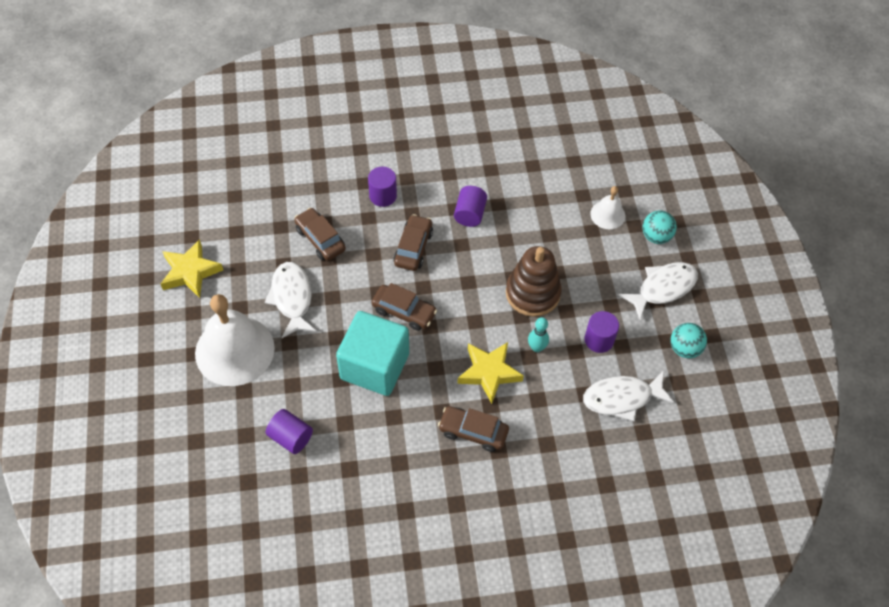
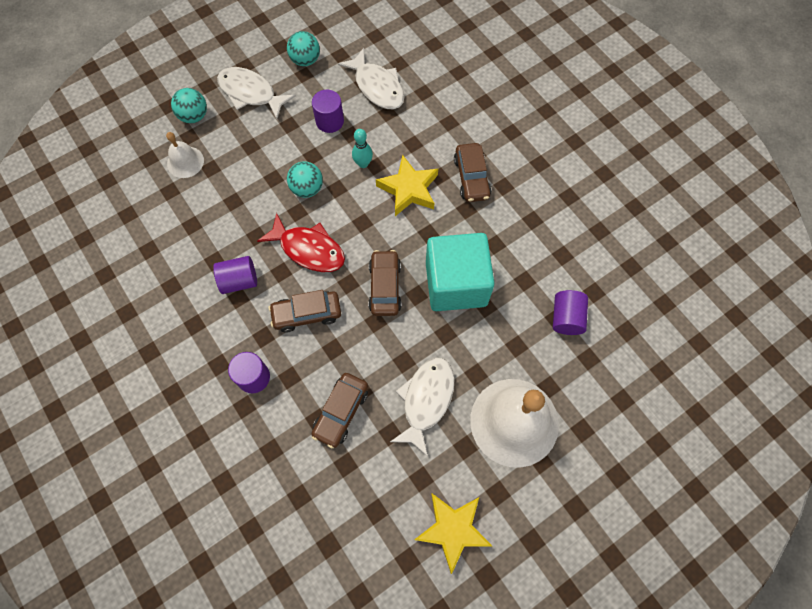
camera: 115 degrees left, 10 degrees up
white fish [264,262,317,338] -> white fish turned 150 degrees clockwise [390,357,454,457]
brown stacking toy [506,246,562,317] -> turquoise ball [287,161,323,198]
none -> red fish [257,213,345,272]

